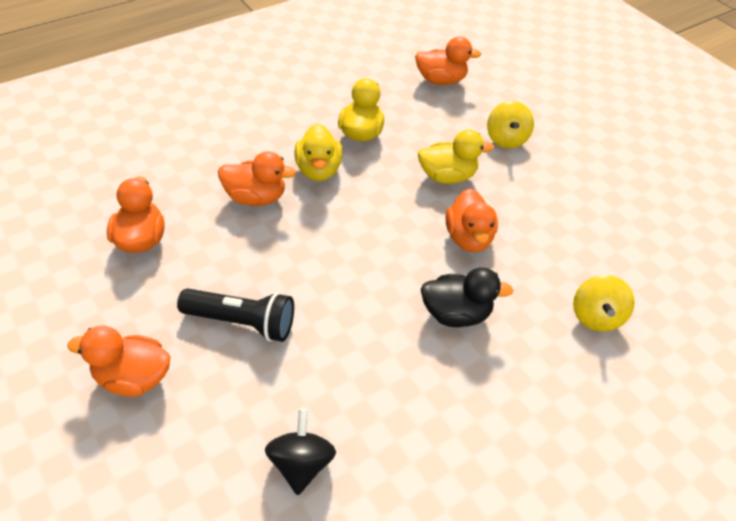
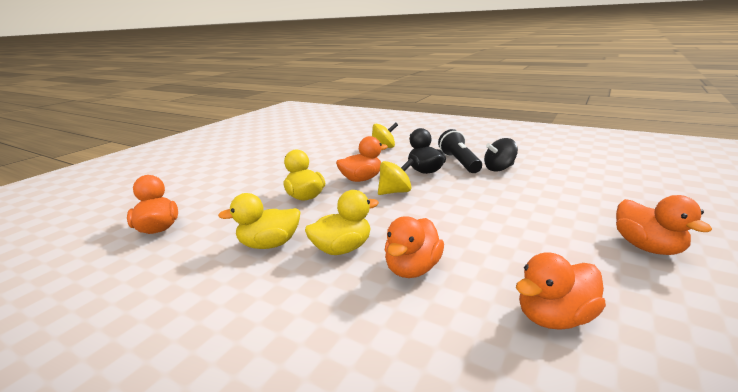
camera: 110 degrees left, 25 degrees down
black flashlight [177,288,294,342] -> black flashlight moved to [438,129,482,173]
orange duck [218,151,296,206] -> orange duck turned 135 degrees counterclockwise [385,216,444,278]
black spinning top [265,409,336,495] -> black spinning top moved to [484,138,518,172]
yellow spinning top [487,101,534,148] -> yellow spinning top moved to [378,158,414,195]

